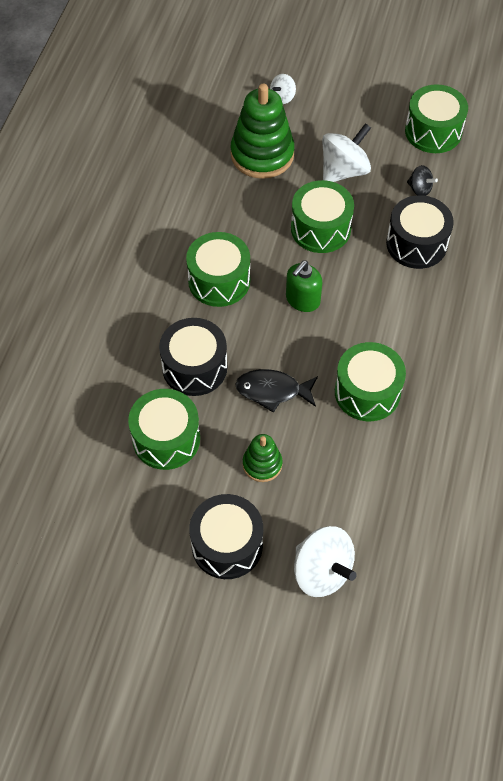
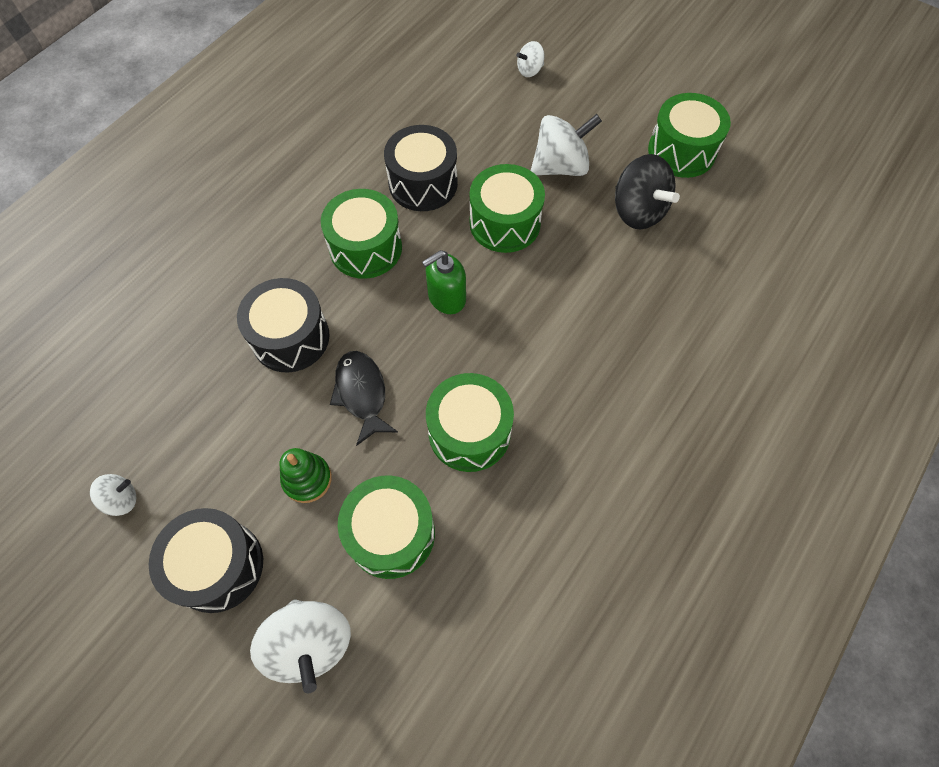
camera: 20 degrees right, 5 degrees up
green drum [128,389,200,470] -> green drum moved to [338,475,435,579]
green stacking toy [231,84,295,179] -> none
black fish [235,369,318,413] -> black fish turned 45 degrees clockwise [330,351,398,446]
black drum [386,195,454,269] -> black drum moved to [384,125,458,211]
black spinning top [407,165,438,196] -> black spinning top [615,154,680,230], size x1.91
none -> white spinning top [90,474,136,516]

